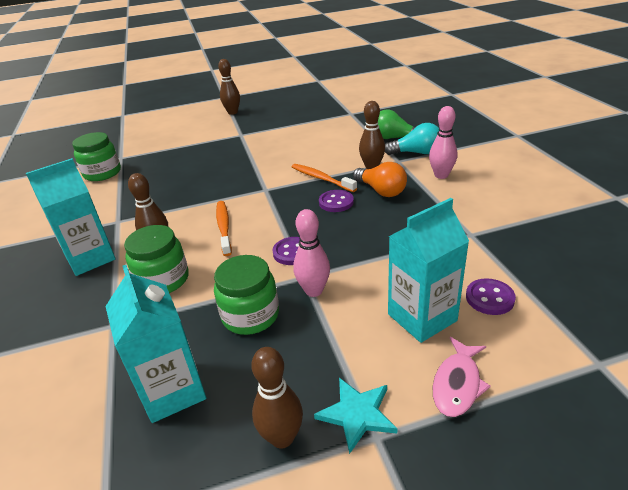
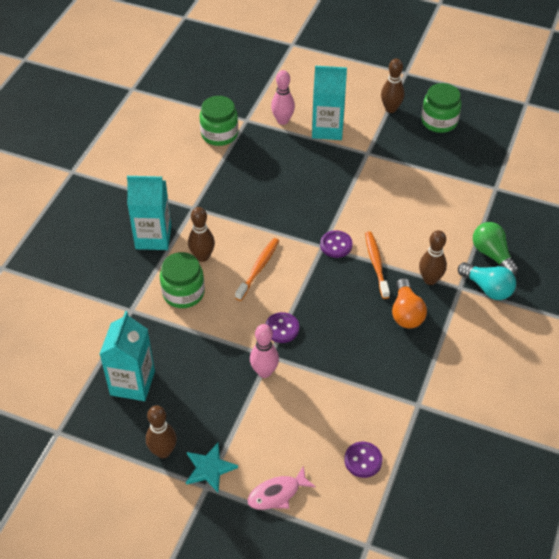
camera: 35 degrees right, 15 degrees up
green jar [214,255,279,335] -> green jar moved to [421,83,461,133]
purple button [319,190,354,212] -> purple button moved to [320,230,353,258]
turquoise carton [388,198,469,343] -> turquoise carton moved to [312,66,347,140]
pink bowling pin [429,106,457,179] -> pink bowling pin moved to [271,70,295,125]

